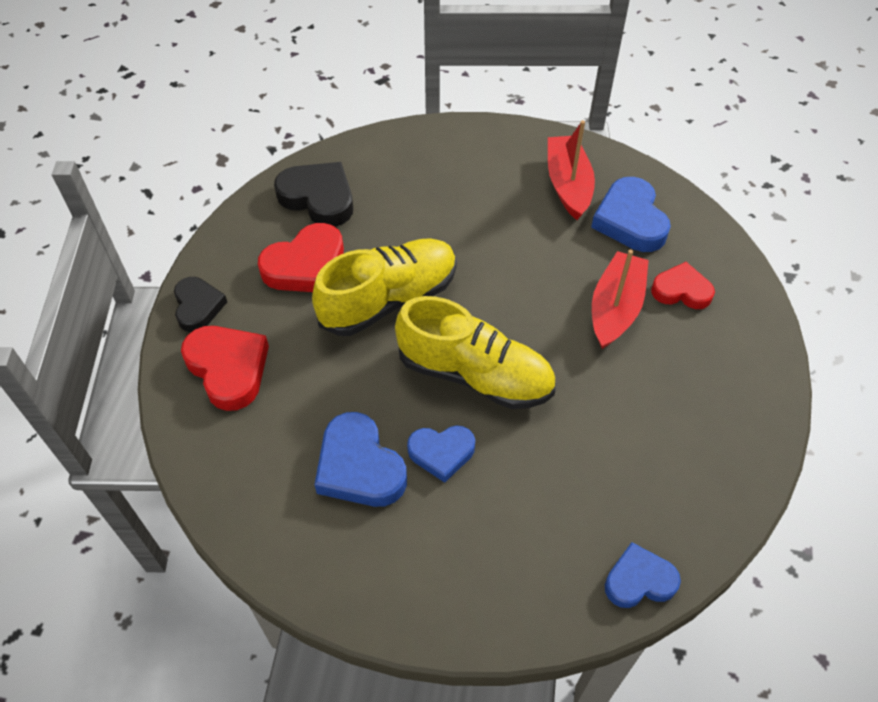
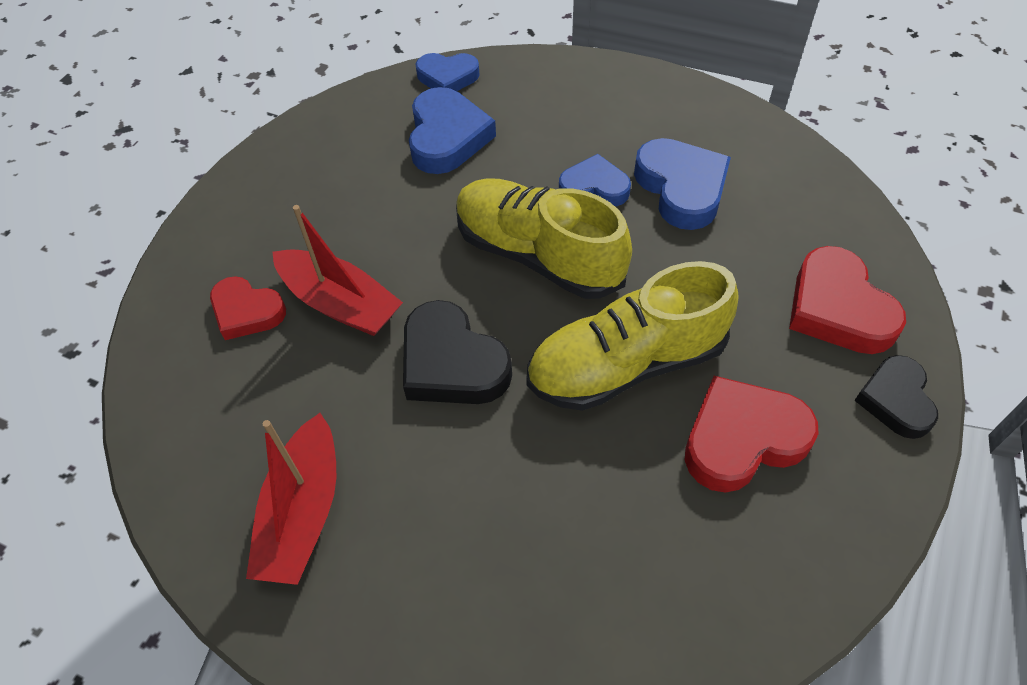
camera: 165 degrees left, 0 degrees up
black heart [274,162,353,227] -> black heart moved to [403,300,512,404]
blue heart [591,177,671,252] -> blue heart moved to [409,87,496,174]
red boat [592,249,649,349] -> red boat turned 90 degrees counterclockwise [272,205,403,336]

